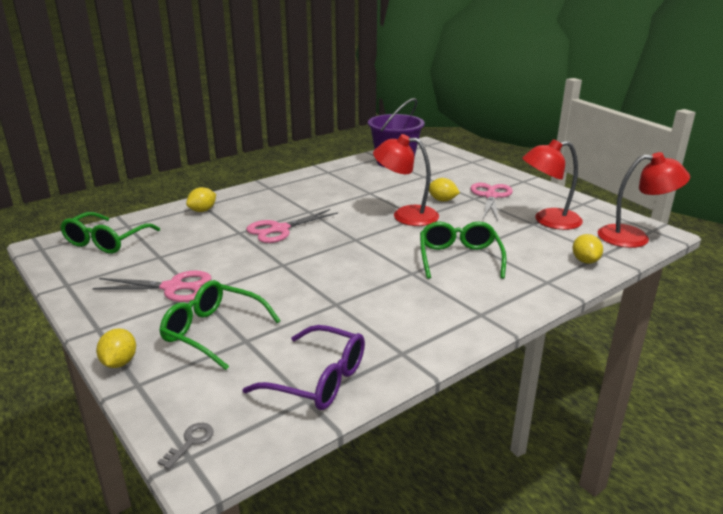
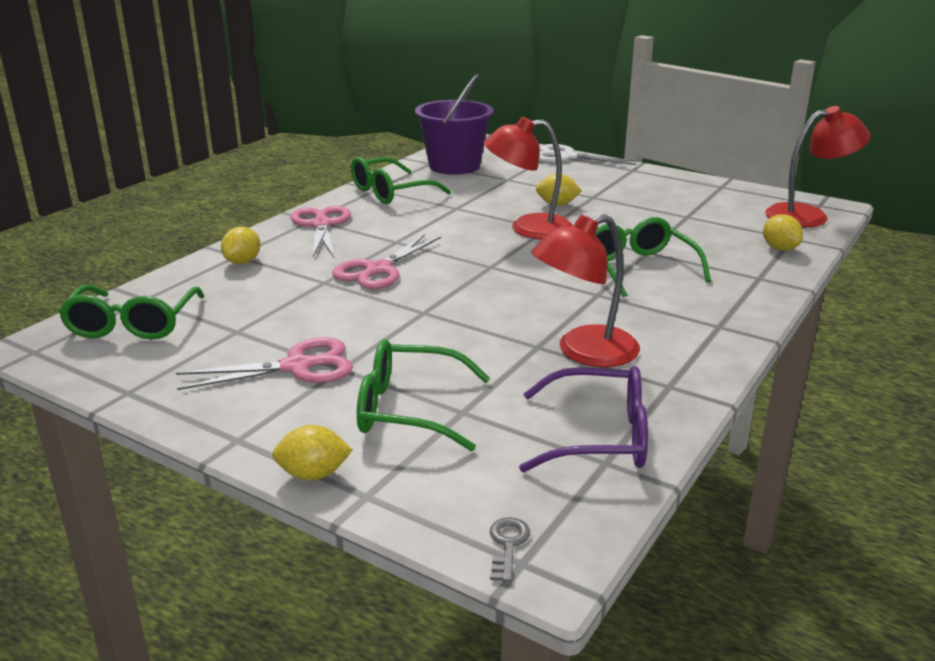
camera: 20 degrees left, 0 degrees up
yellow lemon [96,328,136,368] -> yellow lemon turned 75 degrees counterclockwise [272,425,352,480]
pink scissors [470,183,513,221] -> pink scissors moved to [290,206,351,257]
red lamp [522,139,583,230] -> red lamp moved to [531,214,640,367]
none -> green glasses [351,157,451,204]
none -> white scissors [539,144,639,165]

